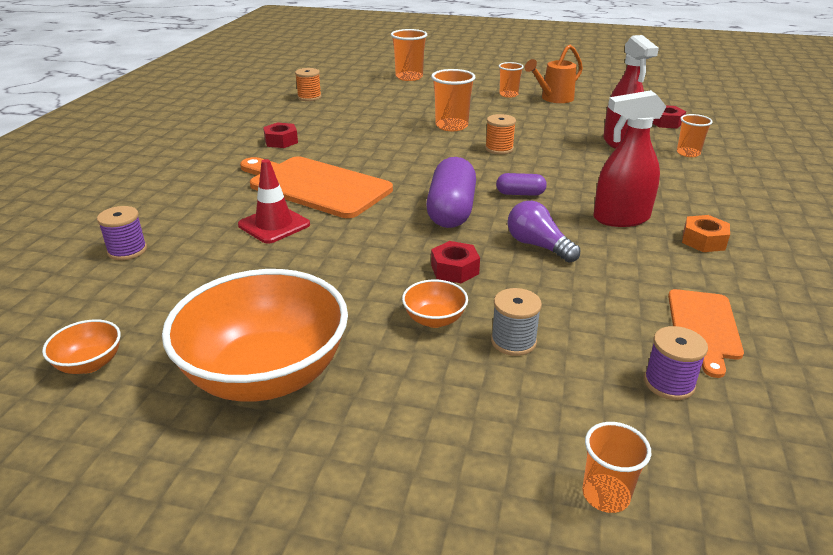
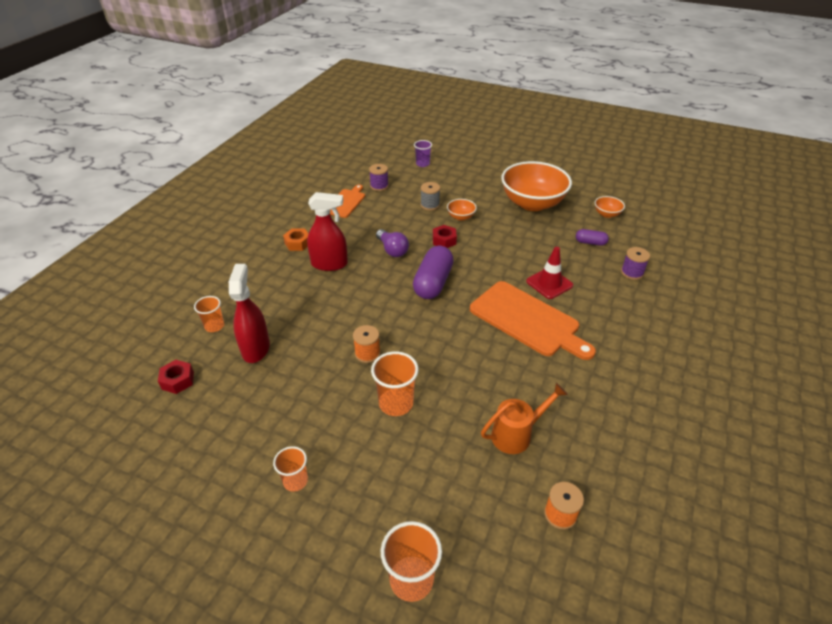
camera: 170 degrees left, 10 degrees up
red nut [263,122,298,148] -> none
purple capsule [496,173,547,196] -> purple capsule moved to [576,229,609,246]
orange watering can [525,45,583,103] -> orange watering can moved to [481,383,568,454]
orange cup [583,422,651,513] -> purple cup [414,140,432,167]

